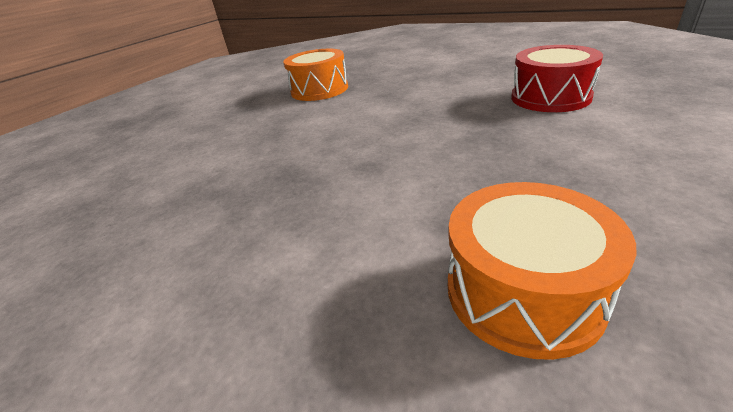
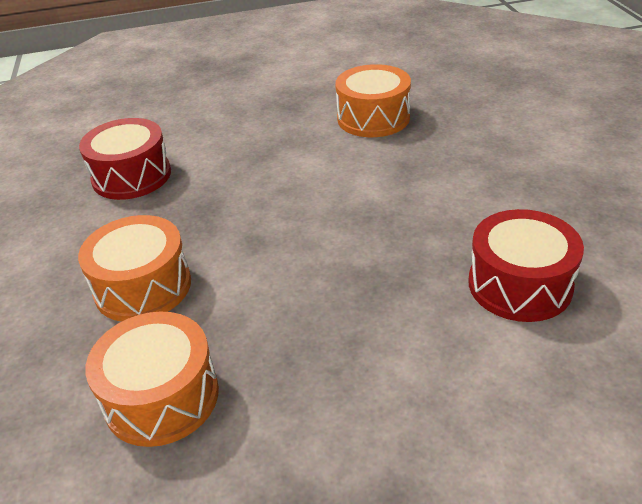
camera: 45 degrees right, 5 degrees up
none -> orange drum [78,215,191,322]
none -> red drum [79,118,171,200]

